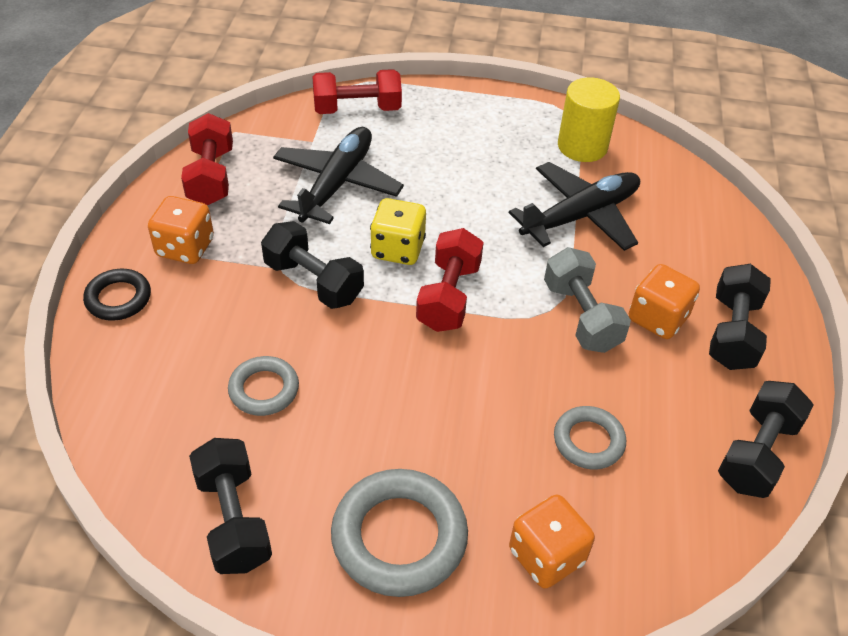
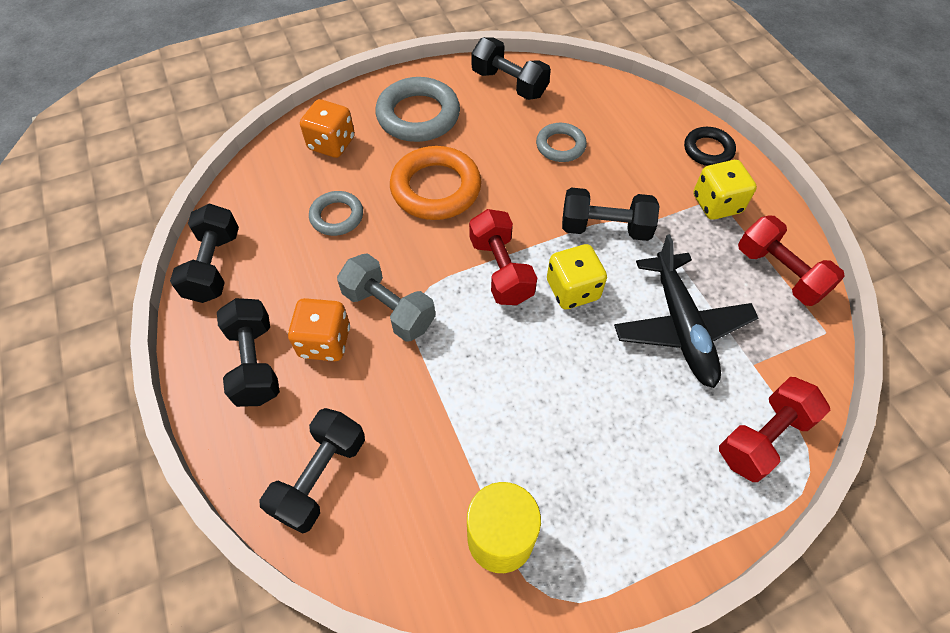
camera: 150 degrees right, 10 degrees up
orange dice [148,196,214,264] -> yellow dice [693,160,757,220]
black plane [509,162,640,251] -> none
none -> black dumbbell [259,408,365,533]
none -> orange ring [390,146,481,220]

